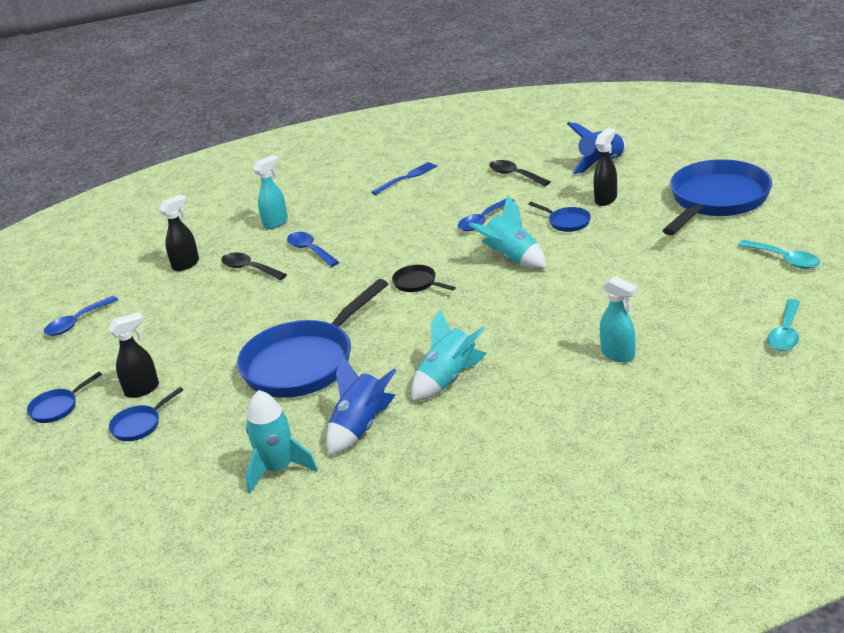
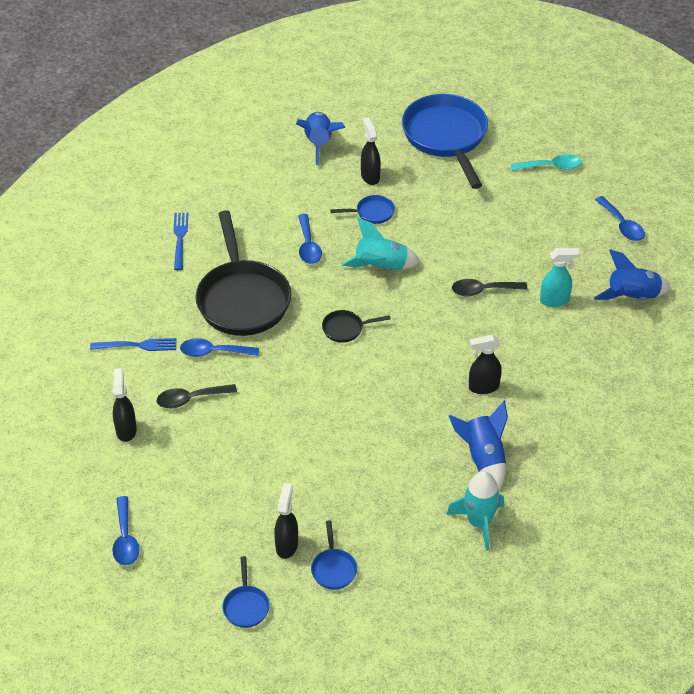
camera: 55 degrees left, 15 degrees up
blue pan [237,279,388,398] -> none
turquoise spray bottle [253,155,288,229] -> blue fork [90,338,176,351]
turquoise rocket [412,309,487,401] -> black spray bottle [469,335,502,394]
black spoon [489,160,550,186] -> black spoon moved to [452,279,527,296]
turquoise spoon [767,299,800,351] -> blue spoon [595,196,645,241]
none -> black pan [195,210,291,336]
none -> blue rocket [594,249,671,300]

